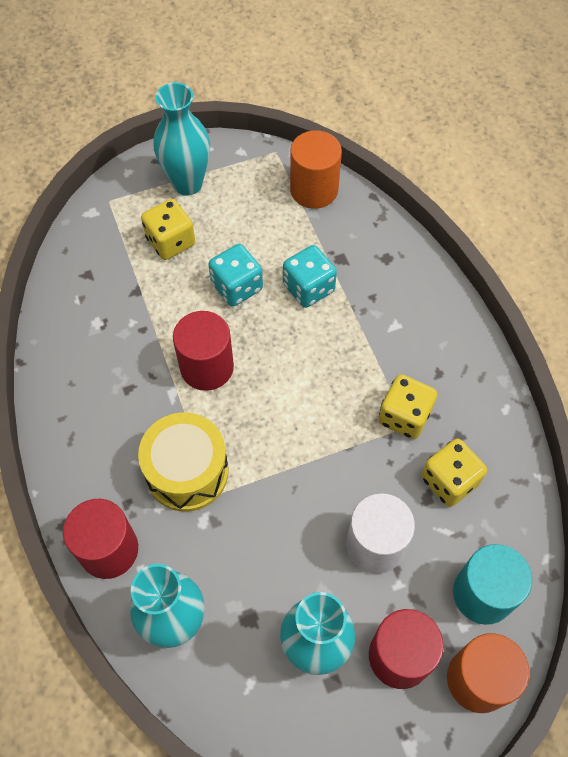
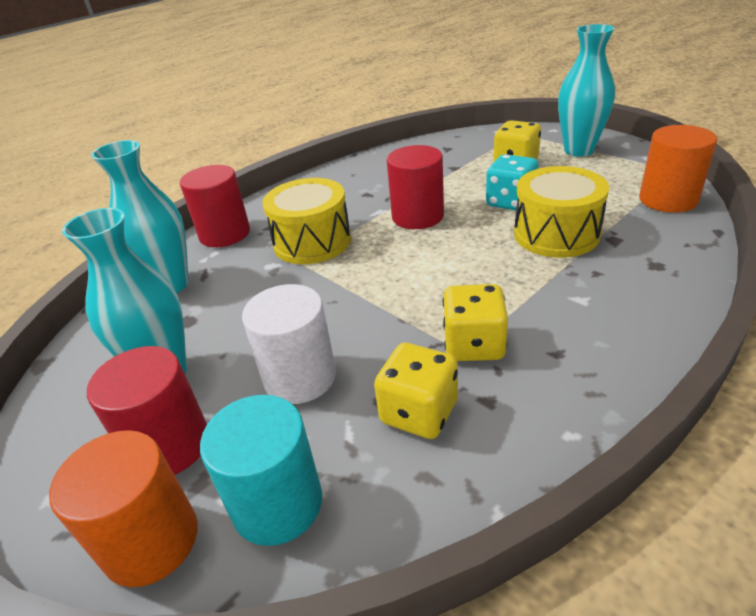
camera: 70 degrees right, 25 degrees down
turquoise dice [283,245,337,308] -> yellow drum [514,166,609,258]

